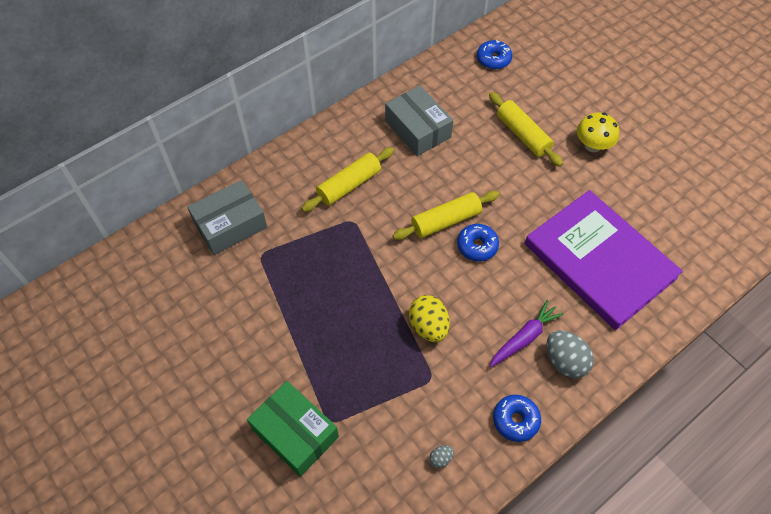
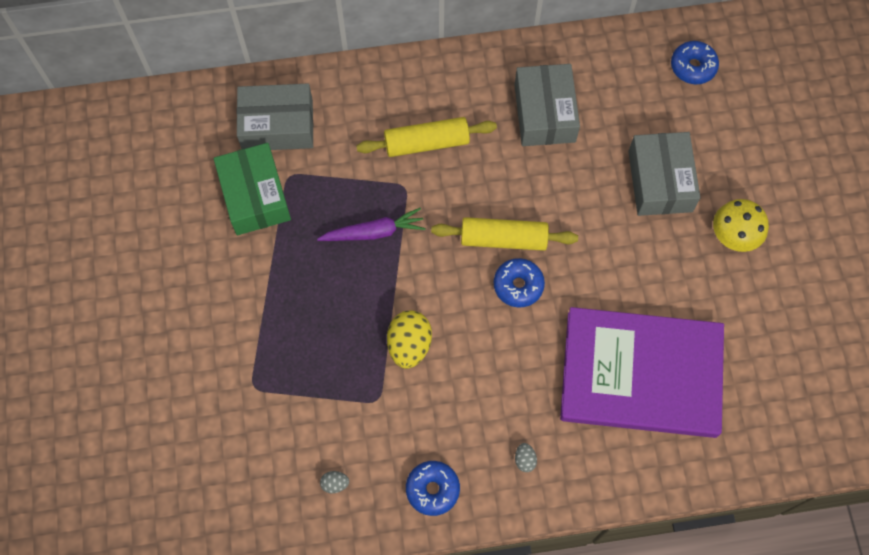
camera: 30 degrees right, 10 degrees up
green box [247,381,339,477] -> green box moved to [214,143,291,235]
yellow rolling pin [489,92,563,167] -> grey box [628,132,701,216]
purple carrot [490,300,564,367] -> purple carrot moved to [317,208,426,241]
purple book [525,190,683,330] -> purple book turned 75 degrees counterclockwise [560,307,724,438]
grey egg [547,330,594,378] -> grey egg [515,443,537,472], size x0.47

